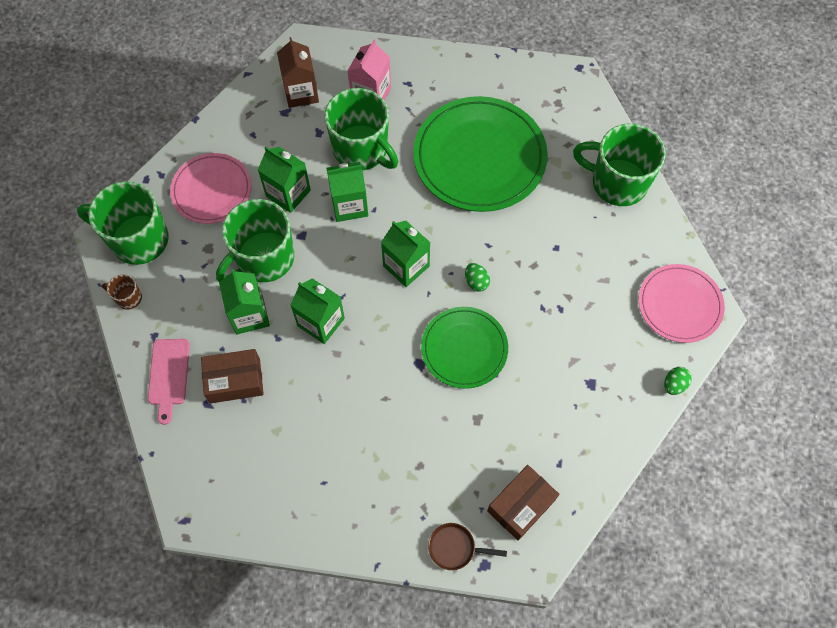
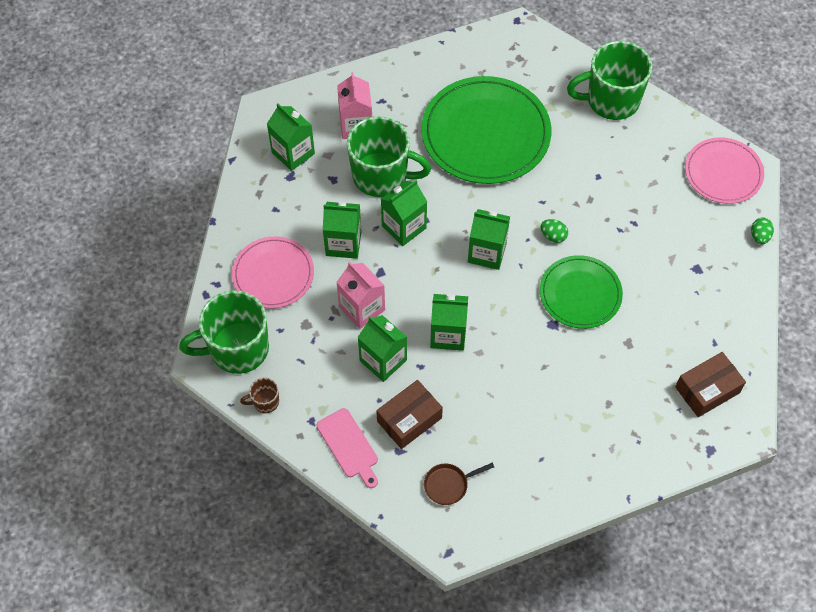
camera: 30 degrees left, 5 degrees down
green mug [216,199,294,282] -> pink carton [337,262,385,329]
brown carton [277,37,319,108] -> green carton [267,103,315,171]
brown pan [428,523,507,570] -> brown pan moved to [424,463,494,505]
brown box [487,465,559,540] -> brown box turned 45 degrees clockwise [675,352,746,417]

